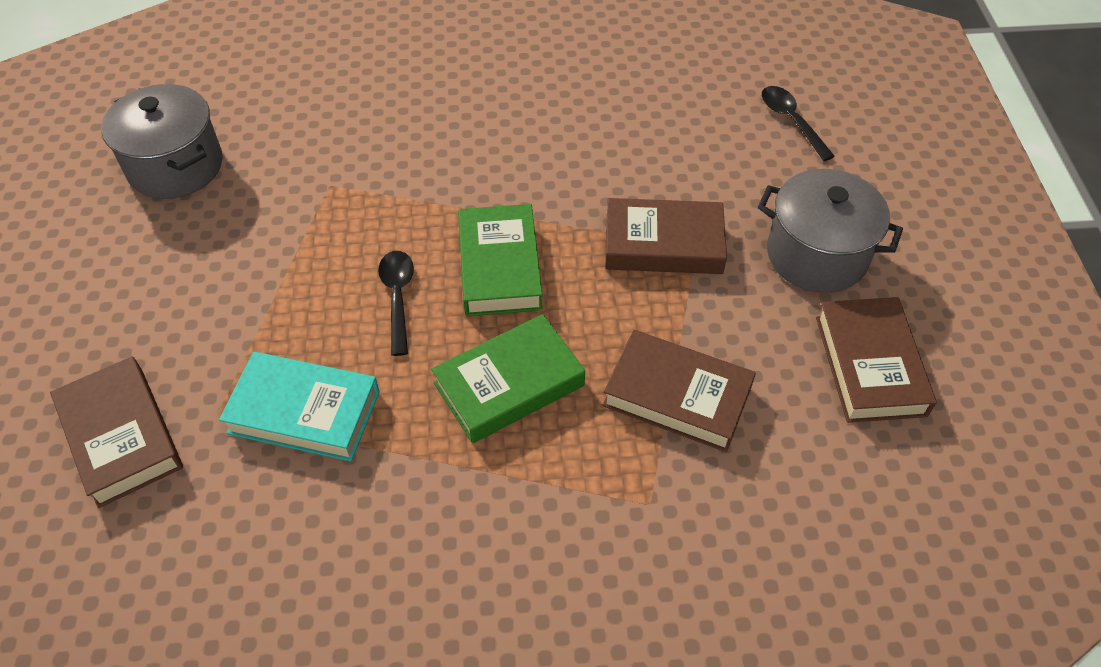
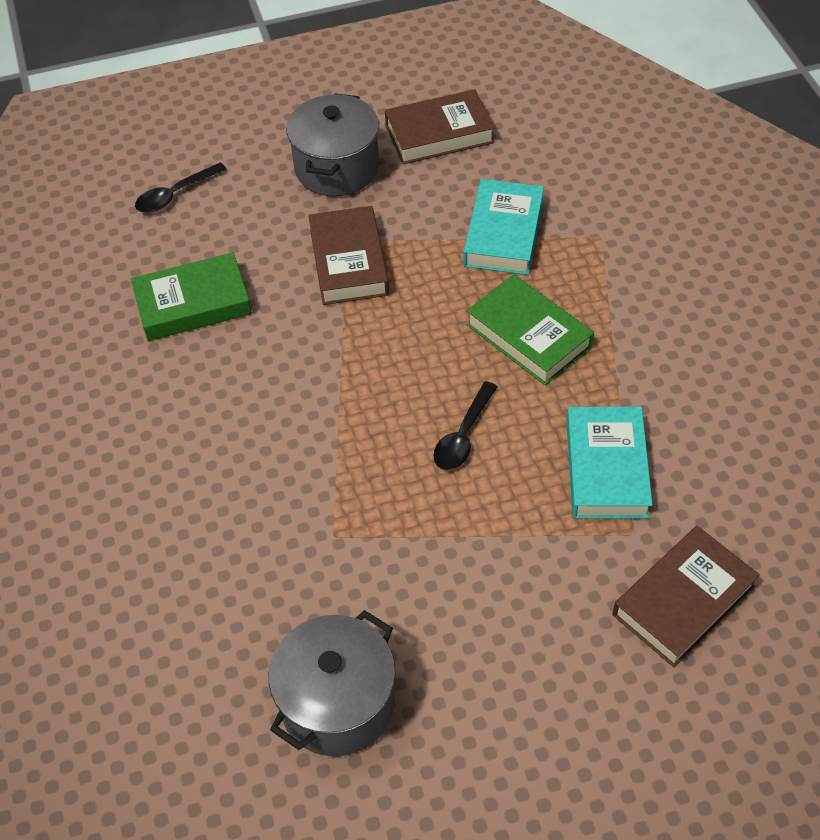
camera: 100 degrees left, 0 degrees up
black spoon [378,251,414,356] -> black spoon turned 45 degrees counterclockwise [433,381,498,470]
green book [458,204,543,316] -> green book moved to [131,252,252,341]
brown book [603,330,756,452] -> turquoise book [463,179,544,275]

